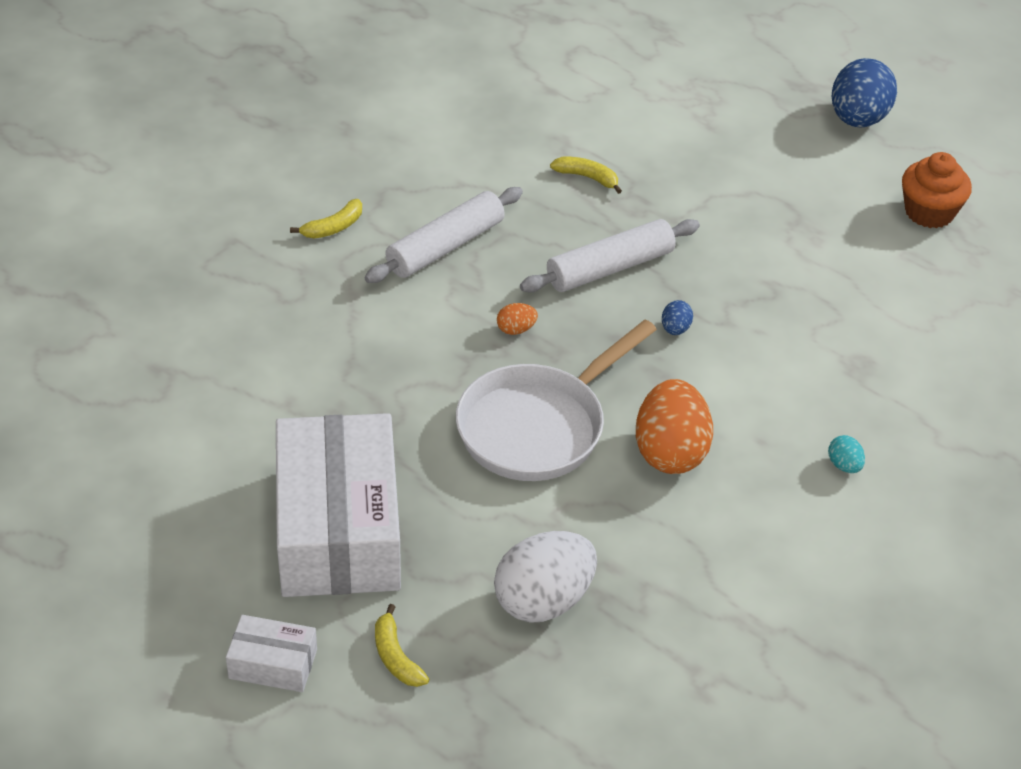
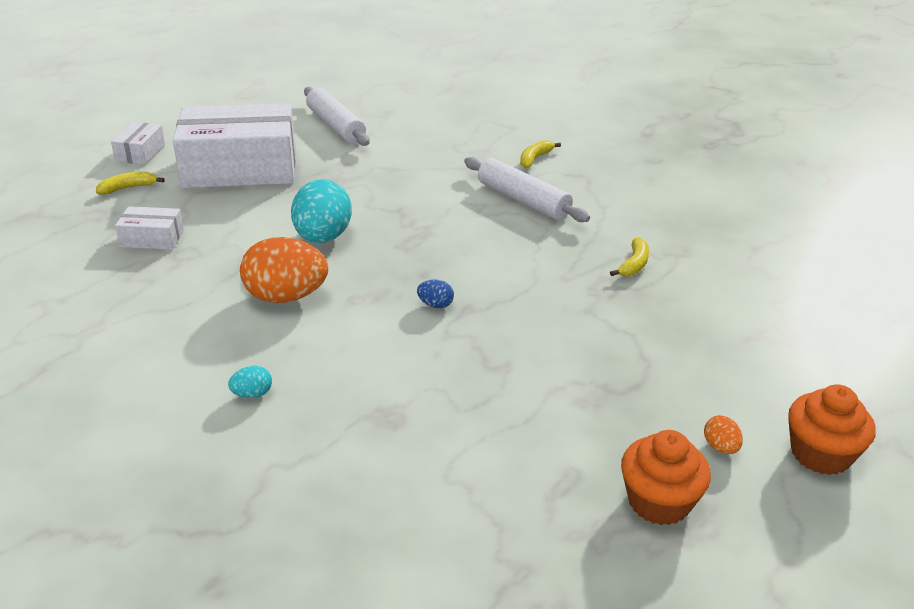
camera: 90 degrees right, 10 degrees down
yellow banana [290,199,362,238] -> yellow banana turned 75 degrees clockwise [520,140,561,168]
white pan [456,320,657,481] -> turquoise egg [291,179,352,243]
white egg [494,531,597,623] -> white box [115,206,184,250]
orange egg [497,303,538,335] -> orange egg moved to [704,415,743,454]
white rolling pin [520,219,700,292] -> white rolling pin moved to [304,87,370,146]
blue egg [832,58,897,128] -> orange cupcake [788,384,875,475]

